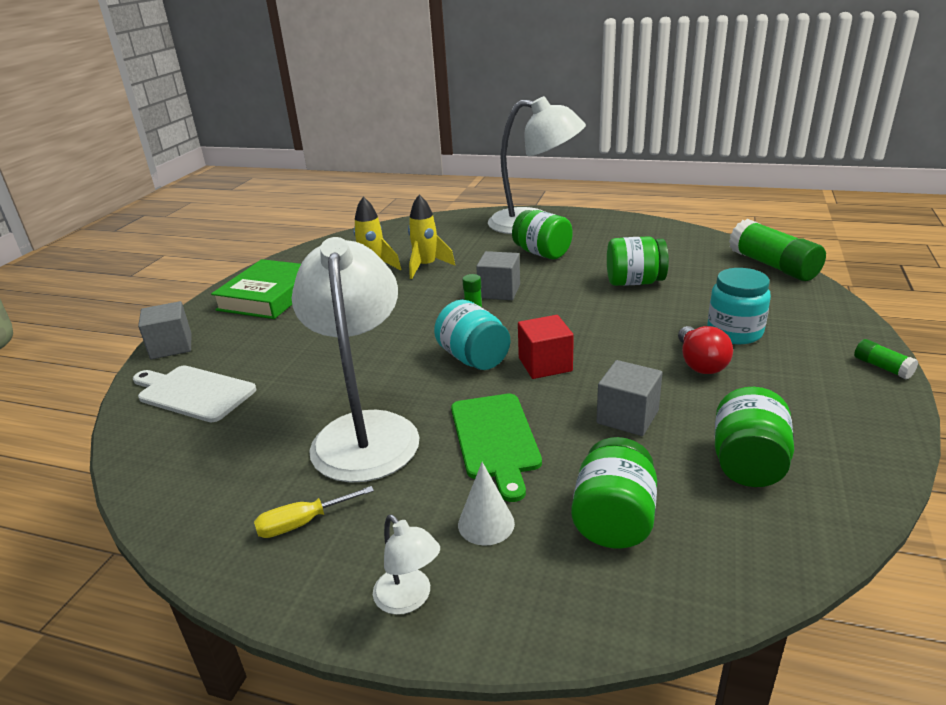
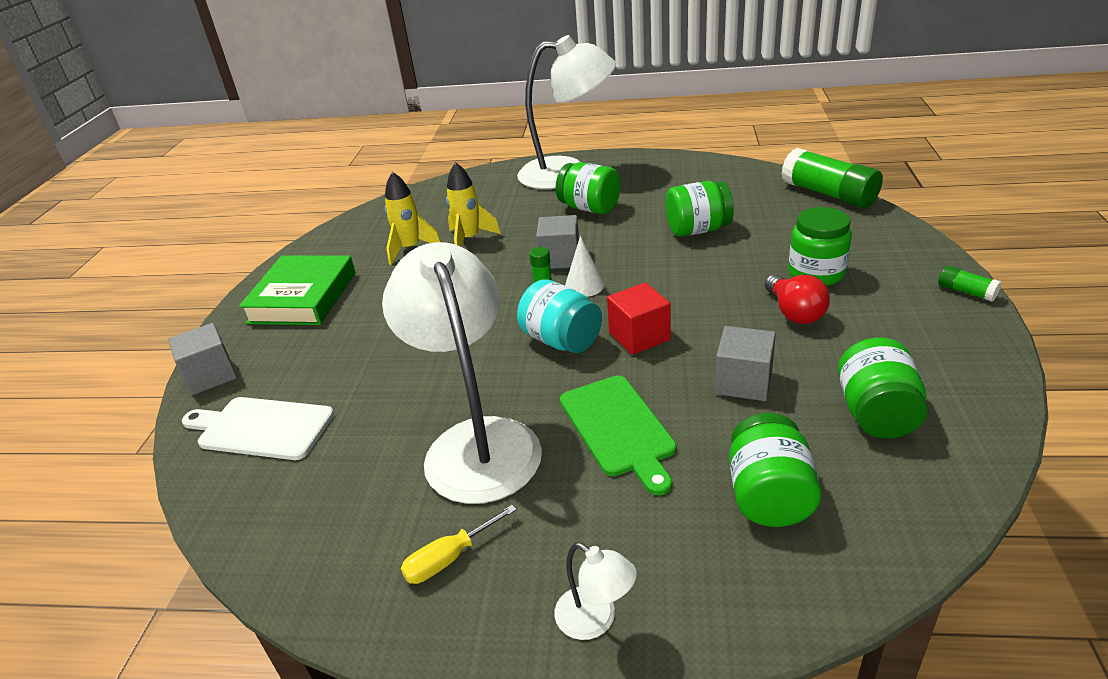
camera: 10 degrees left, 5 degrees up
white cone [458,462,515,546] -> white cone moved to [565,236,605,297]
turquoise jar [707,268,771,344] -> green jar [788,207,852,286]

